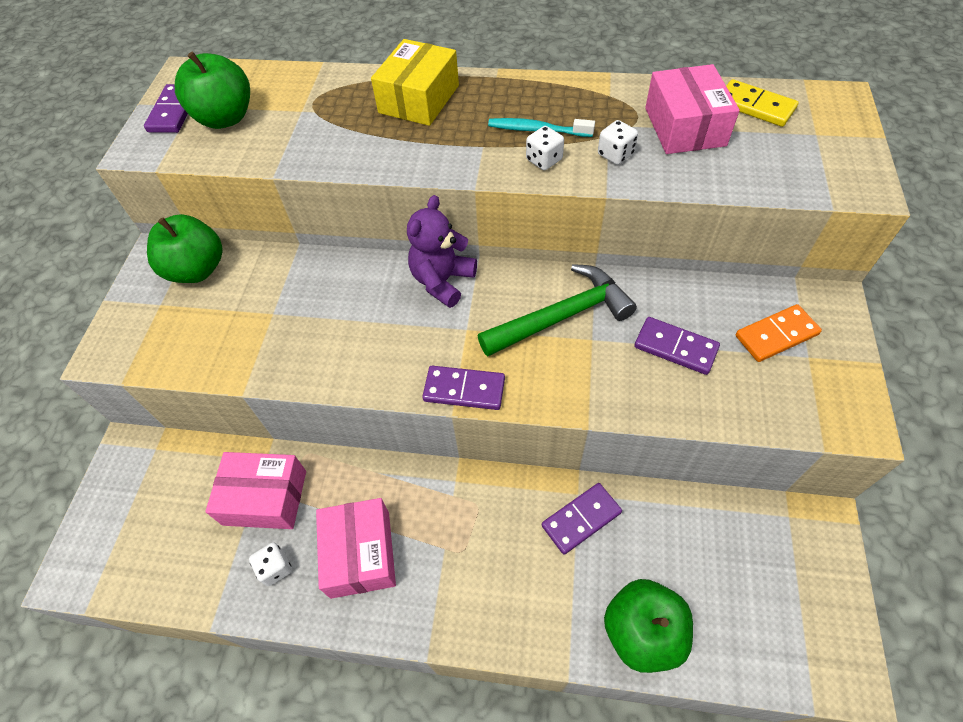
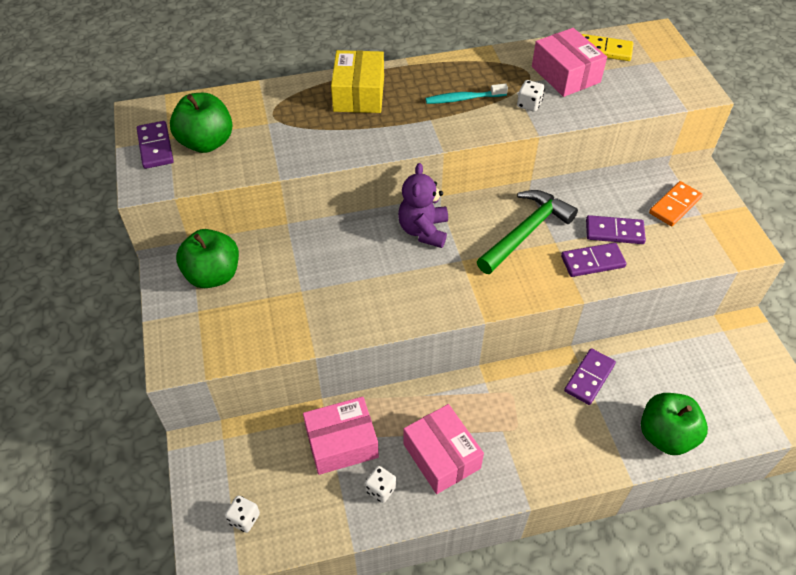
camera: 25 degrees left, 5 degrees down
purple domino [422,366,505,410] -> purple domino moved to [561,243,626,277]
white dice [526,126,564,170] -> white dice moved to [225,495,260,533]

